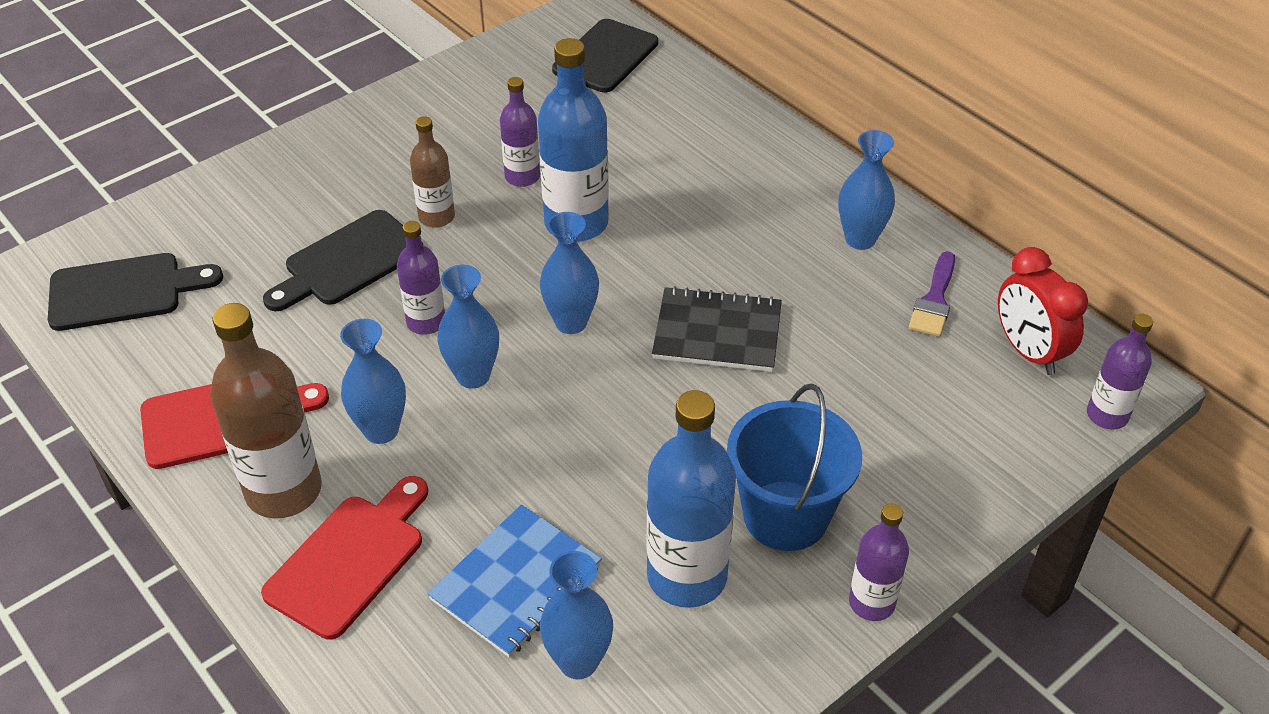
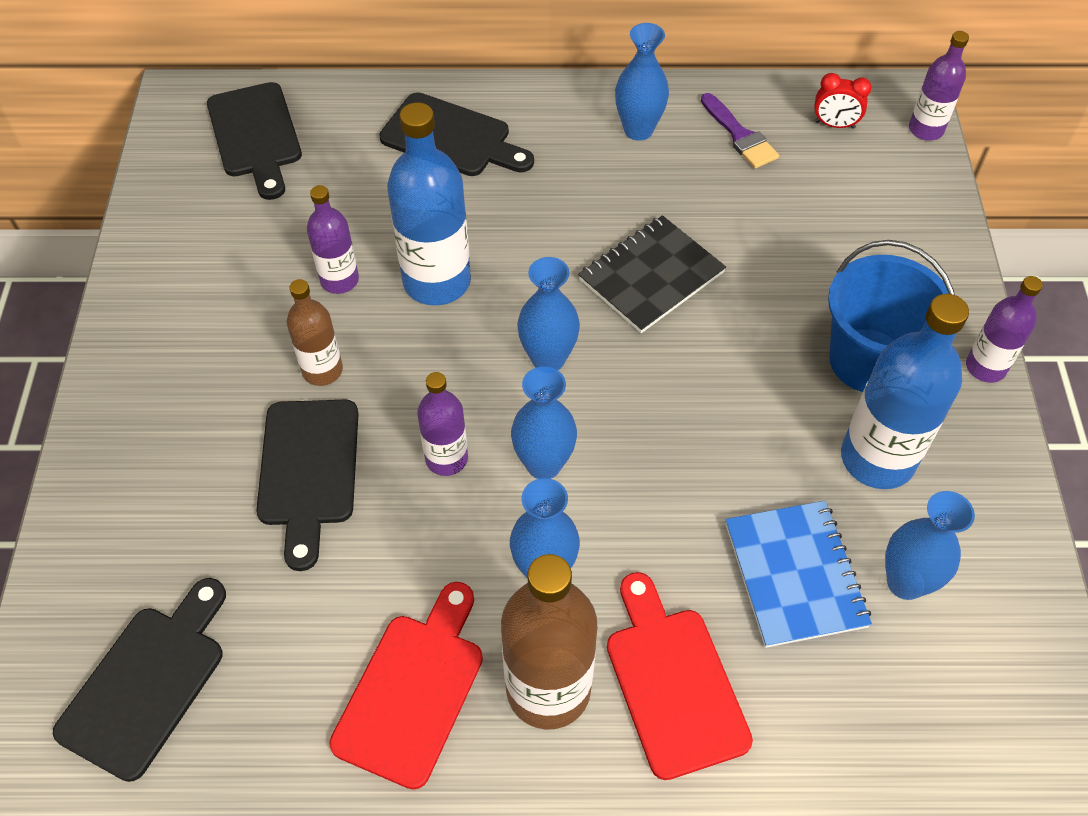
camera: 50 degrees left, 10 degrees up
red clock [998,247,1088,375] -> red clock [814,73,872,129], size x0.61
none -> black cutting board [379,92,534,176]

